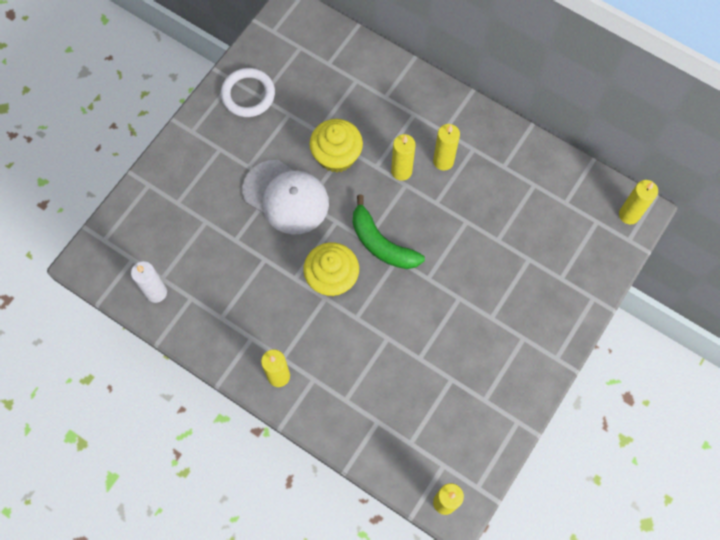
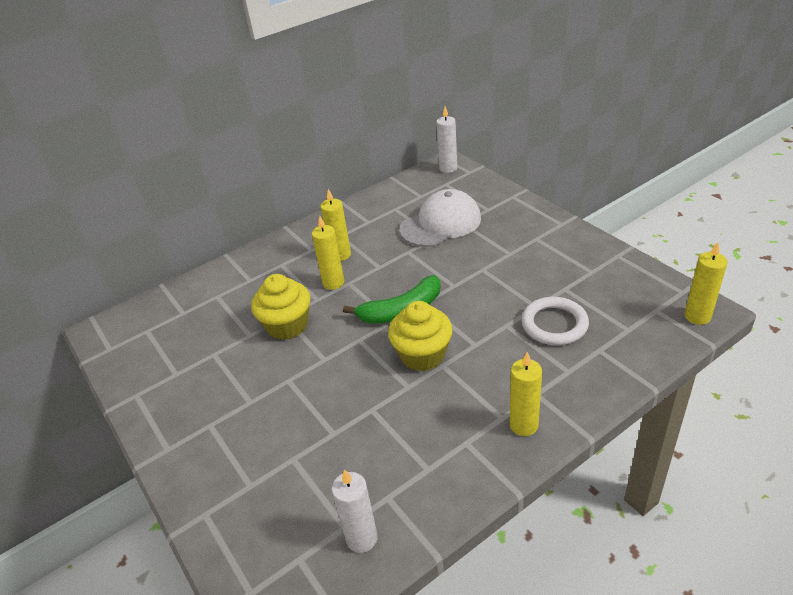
camera: 65 degrees left, 30 degrees down
white ring [221,68,275,117] -> white ring moved to [522,297,589,345]
white cap [243,160,329,235] -> white cap moved to [400,189,481,247]
yellow candle [619,180,658,224] -> white candle [436,106,457,173]

